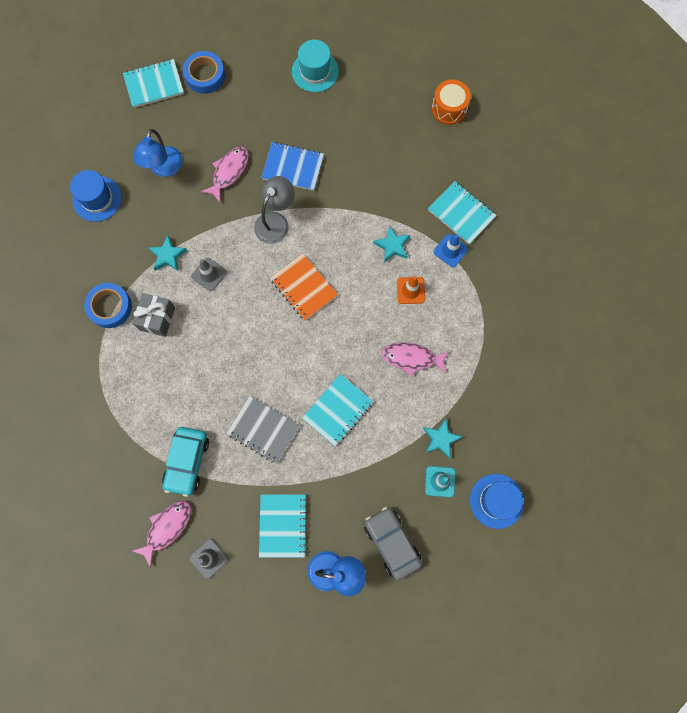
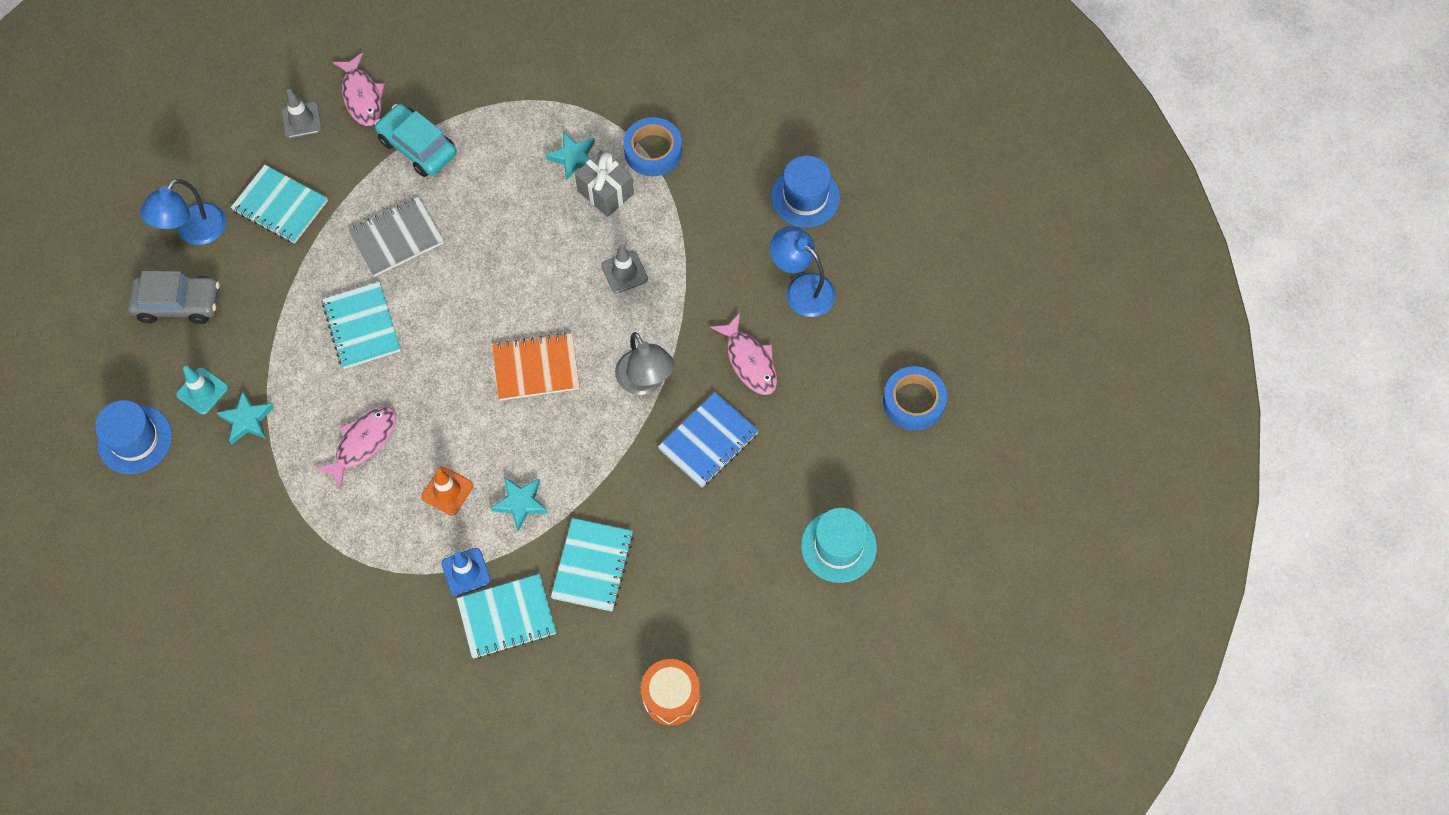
camera: 120 degrees right, 10 degrees down
turquoise notebook [123,59,184,108] -> turquoise notebook moved to [551,518,634,611]
turquoise star [148,235,187,271] -> turquoise star moved to [546,132,595,181]

